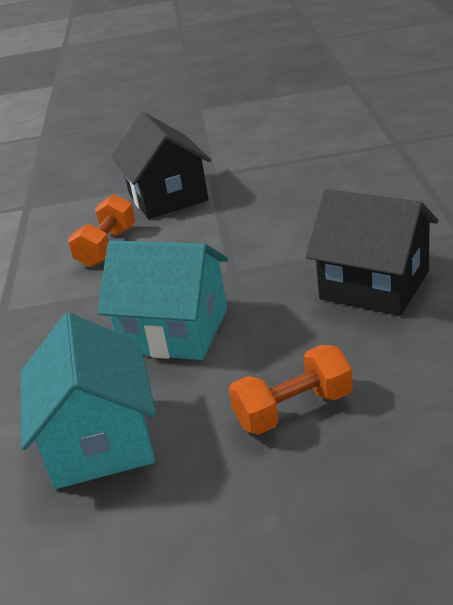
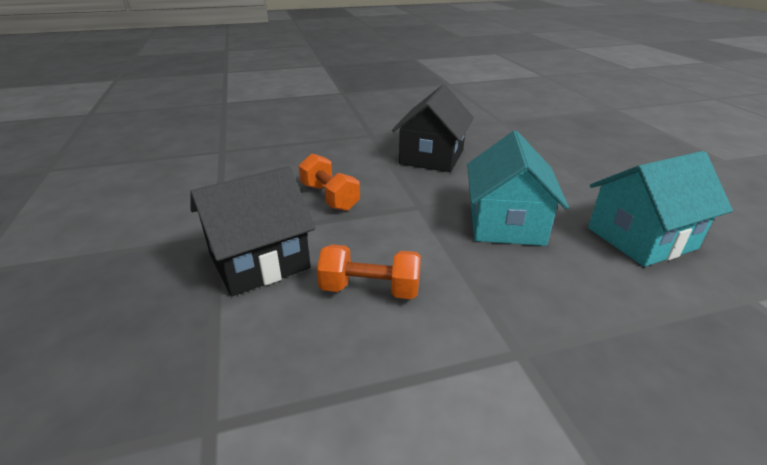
camera: 105 degrees left, 0 degrees up
orange dumbbell [229,345,353,435] -> orange dumbbell moved to [298,153,360,211]

